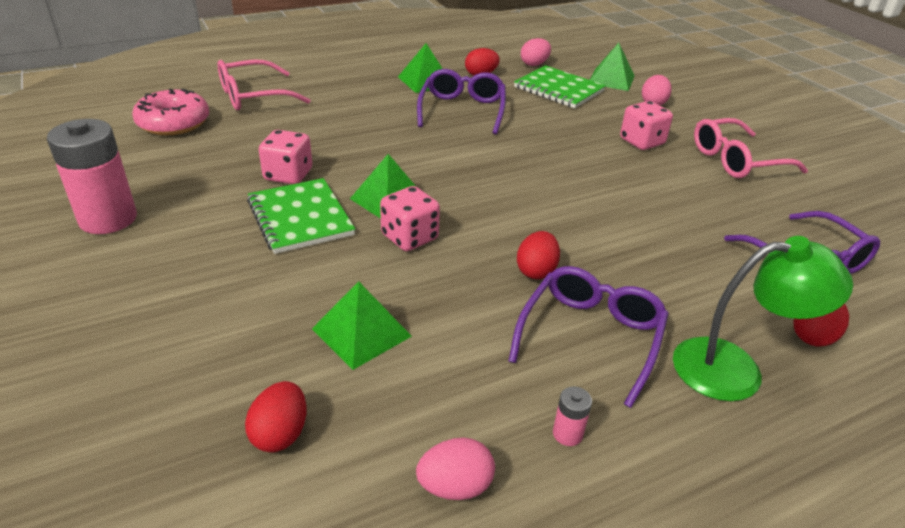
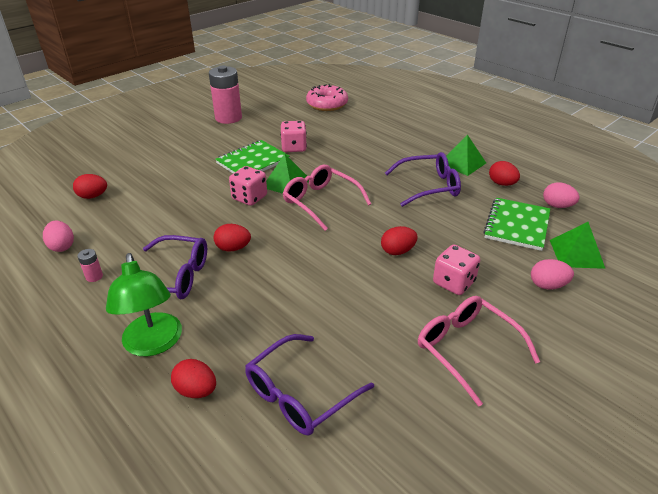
camera: 75 degrees right, 0 degrees up
pink glasses [218,60,311,110] -> pink glasses moved to [283,165,371,231]
green pyramid [312,281,412,370] -> none
none -> red egg [381,226,418,255]

